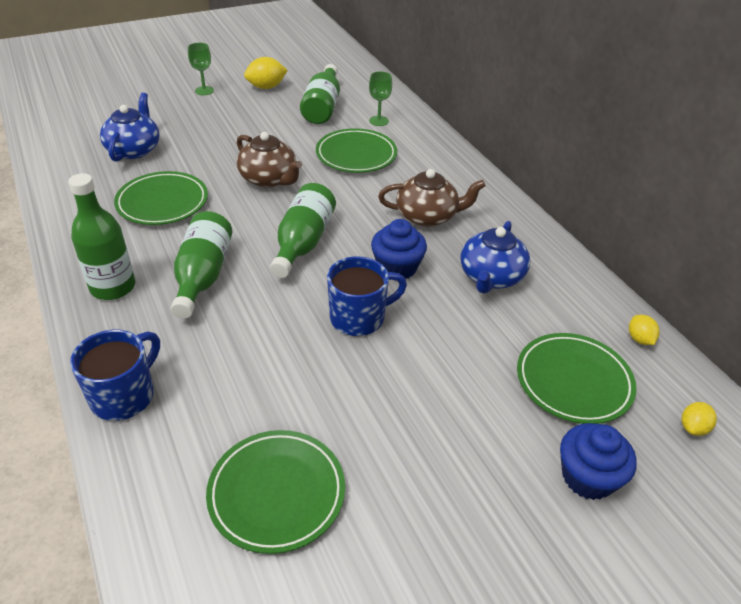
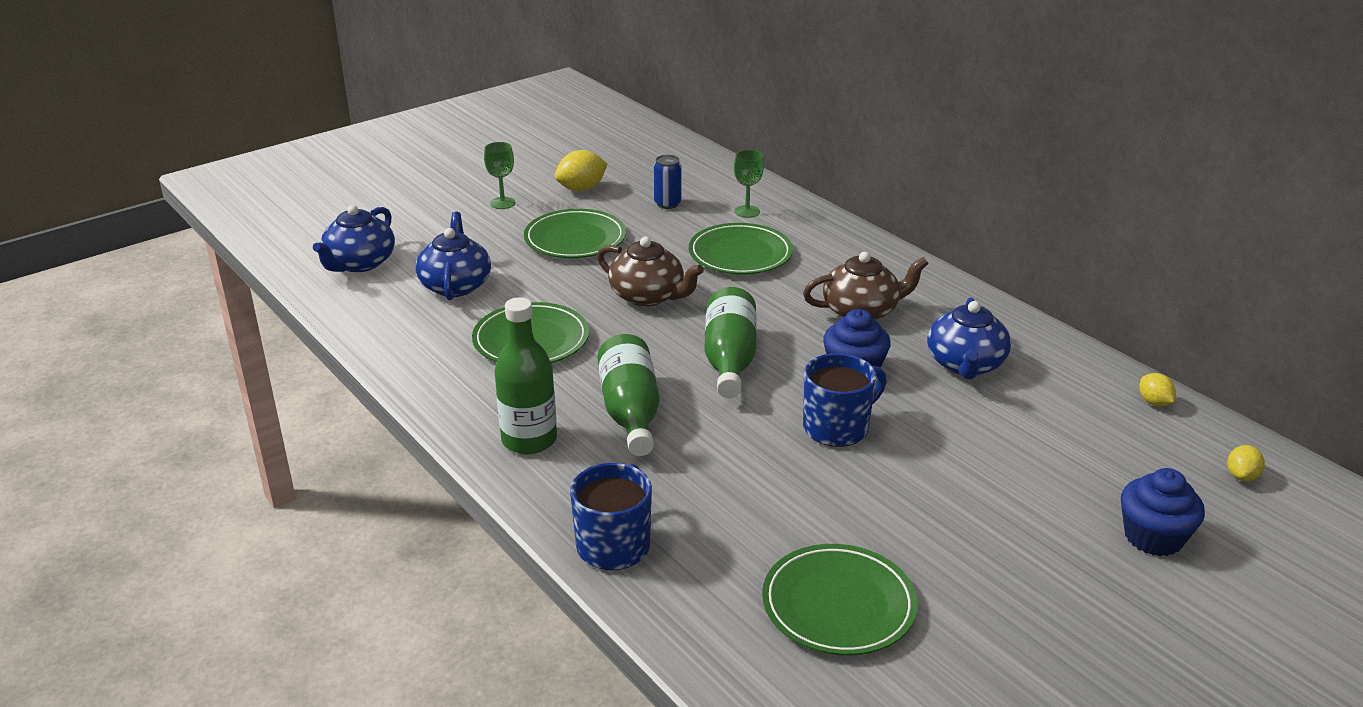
camera: 10 degrees left, 10 degrees down
green bottle [300,64,340,124] -> blue can [654,155,682,209]
green plate [517,333,637,424] -> green plate moved to [524,209,626,258]
none -> blue teapot [313,205,395,272]

